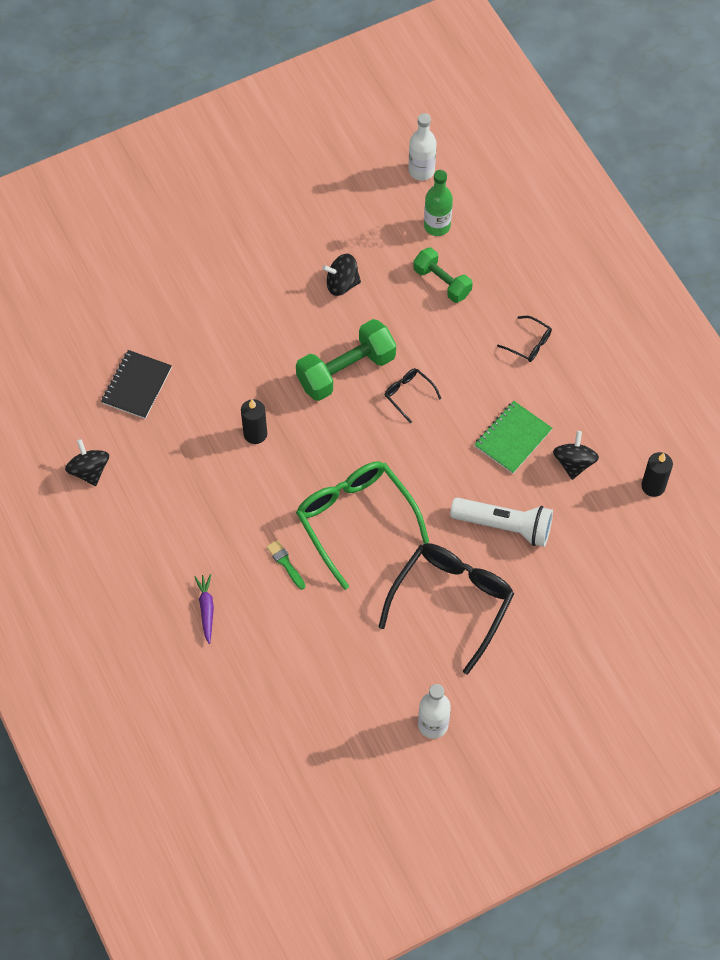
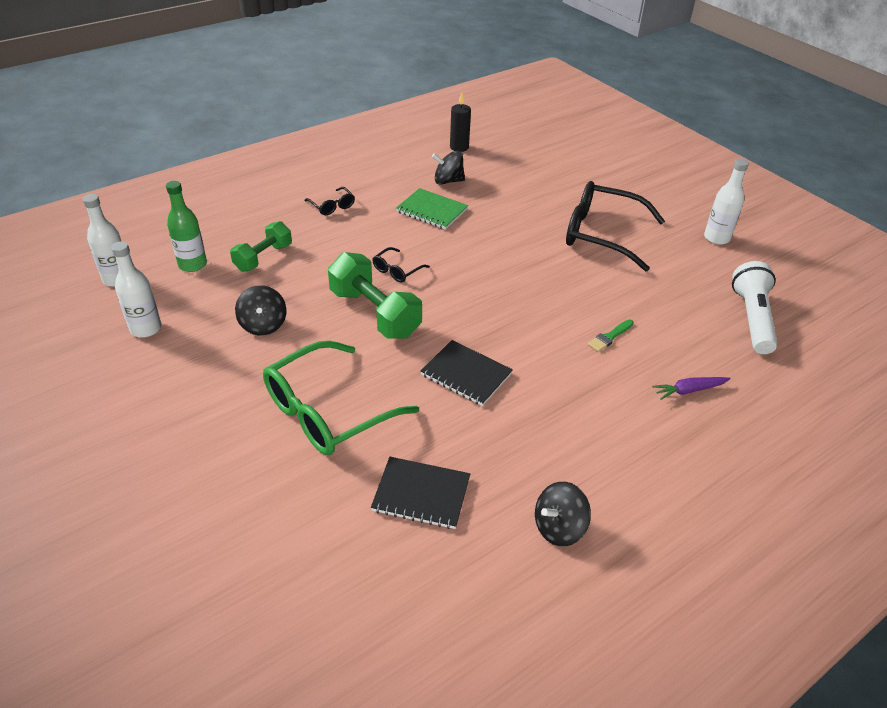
camera: 100 degrees left, 20 degrees down
black candle [241,399,267,444] -> black notebook [421,340,513,406]
green glasses [296,461,429,590] -> green glasses moved to [263,341,419,455]
white flashlight [450,498,553,547] -> white flashlight moved to [732,261,778,354]
black glasses [497,316,552,362] -> black glasses turned 120 degrees clockwise [304,187,355,215]
none -> white bottle [111,242,162,338]

